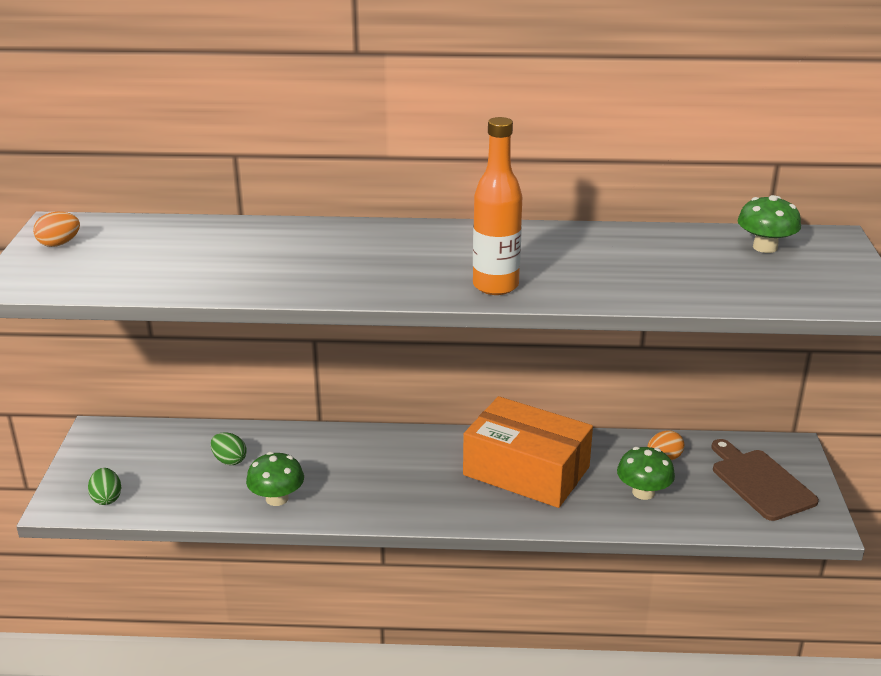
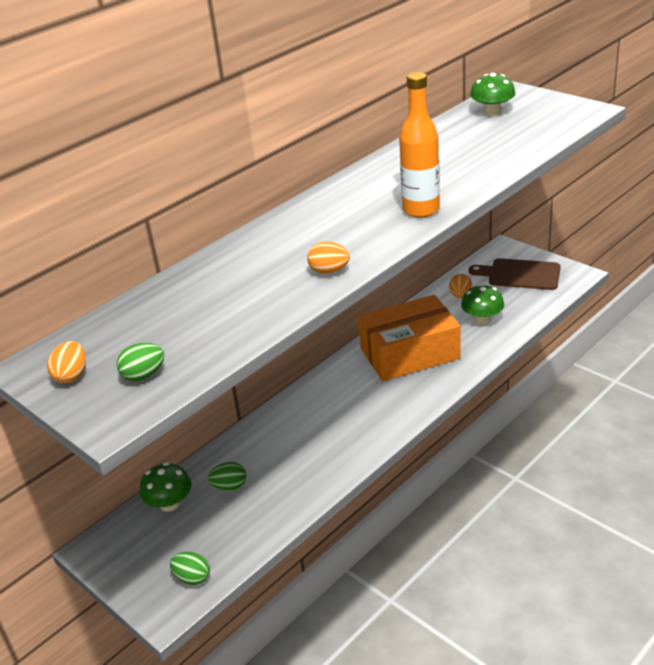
camera: 45 degrees left, 5 degrees up
green mushroom [246,452,304,506] -> green mushroom moved to [140,462,192,512]
none -> green egg [117,343,164,381]
none -> orange egg [307,242,350,274]

